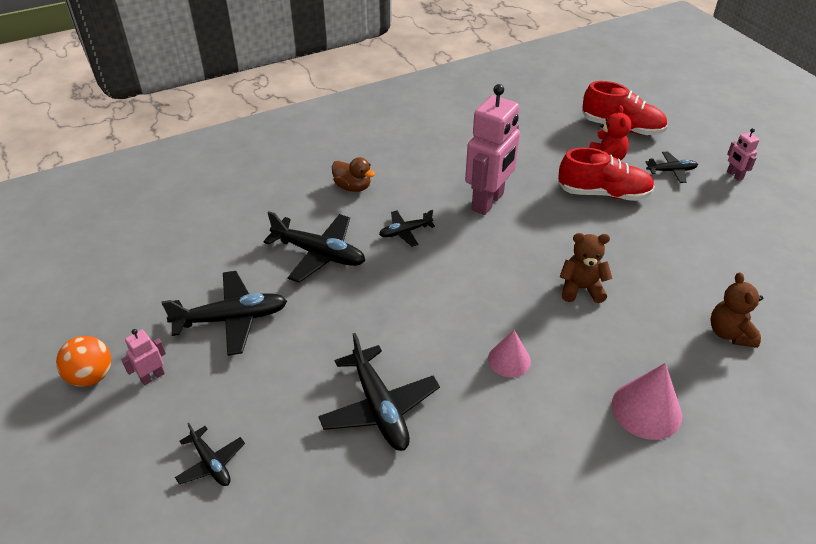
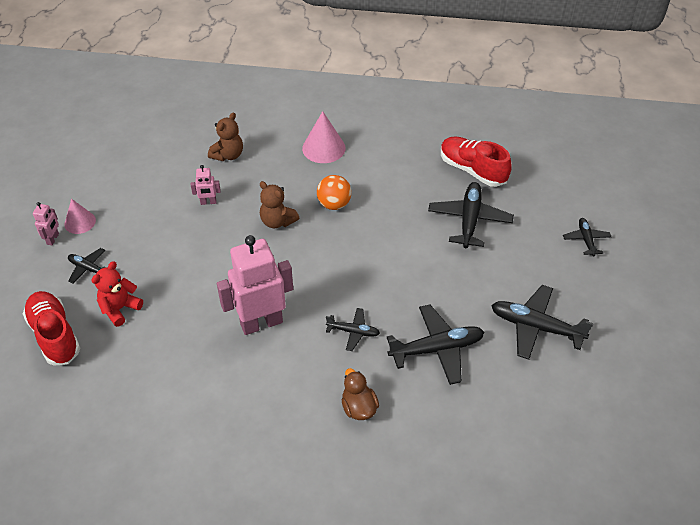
camera: 145 degrees left, 5 degrees up
orange ball [56,336,111,387] -> orange ball moved to [317,175,352,210]
pink robot [121,329,166,385] -> pink robot moved to [191,165,221,205]
black plane [263,211,365,283] -> black plane turned 105 degrees clockwise [386,304,484,385]
pink cone [488,330,531,377] -> pink cone moved to [64,199,96,234]
red shoe [558,148,655,201] -> red shoe moved to [441,136,512,187]

